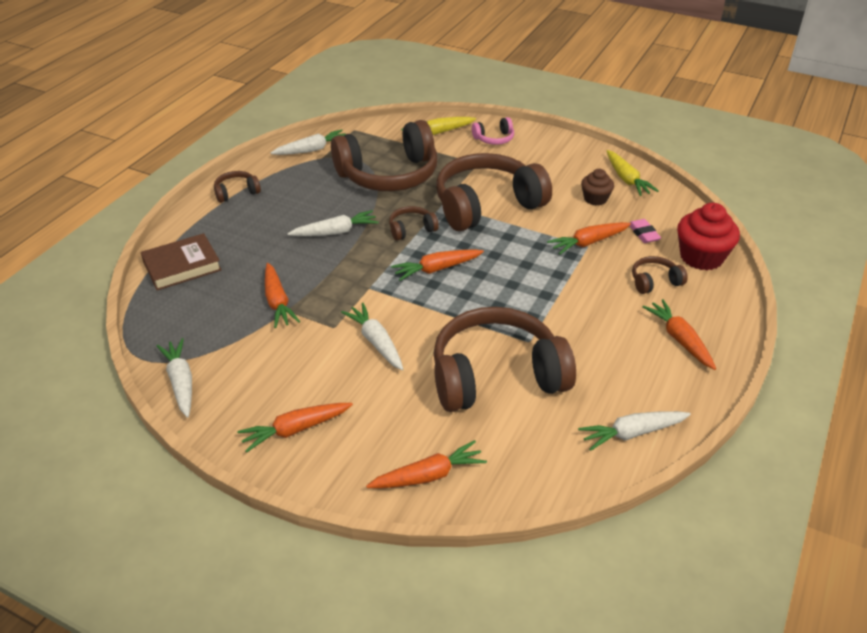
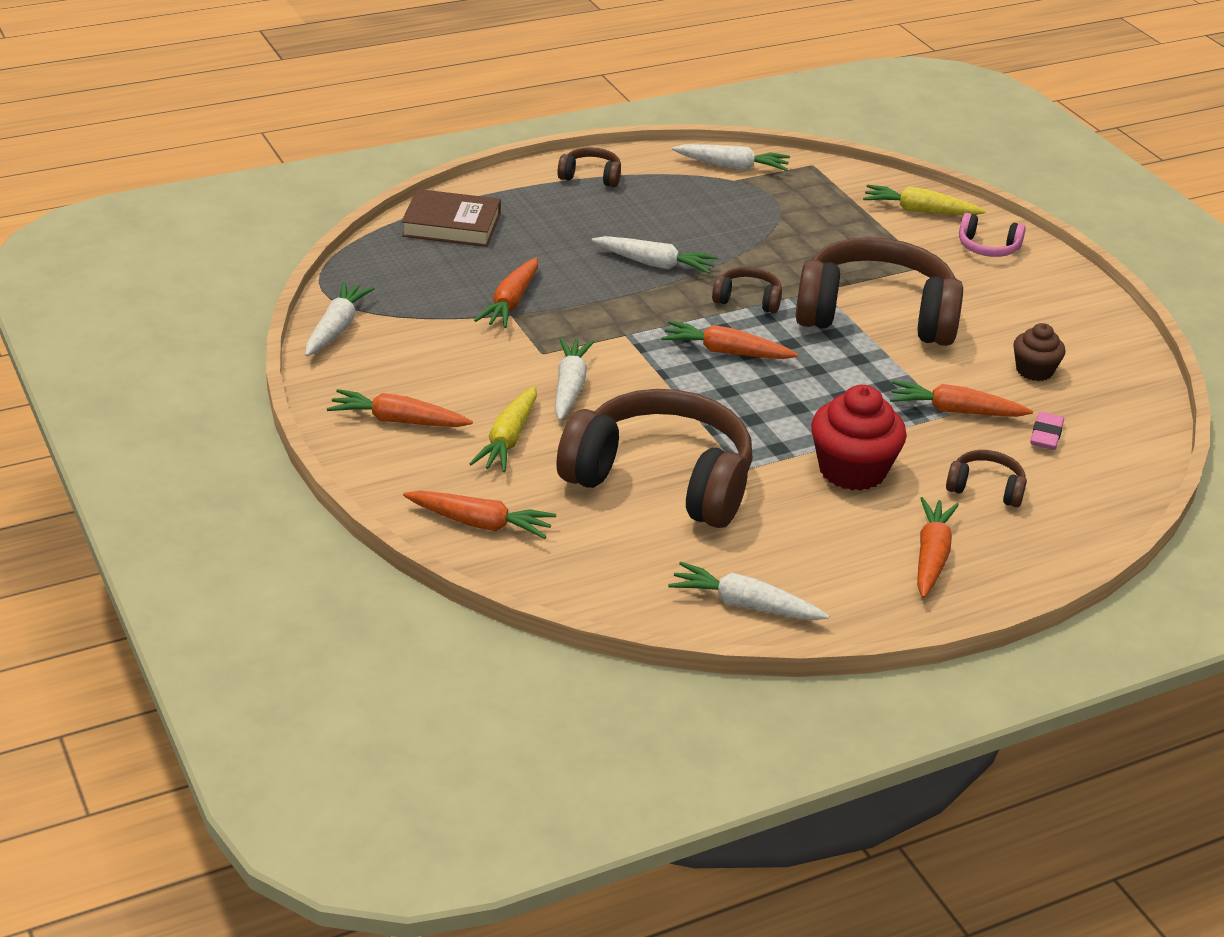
camera: 35 degrees right, 5 degrees down
brown headphones [331,120,437,191] -> none
yellow carrot [607,150,659,196] -> yellow carrot moved to [469,386,537,472]
red cupcake [677,203,740,270] -> red cupcake moved to [811,385,907,491]

